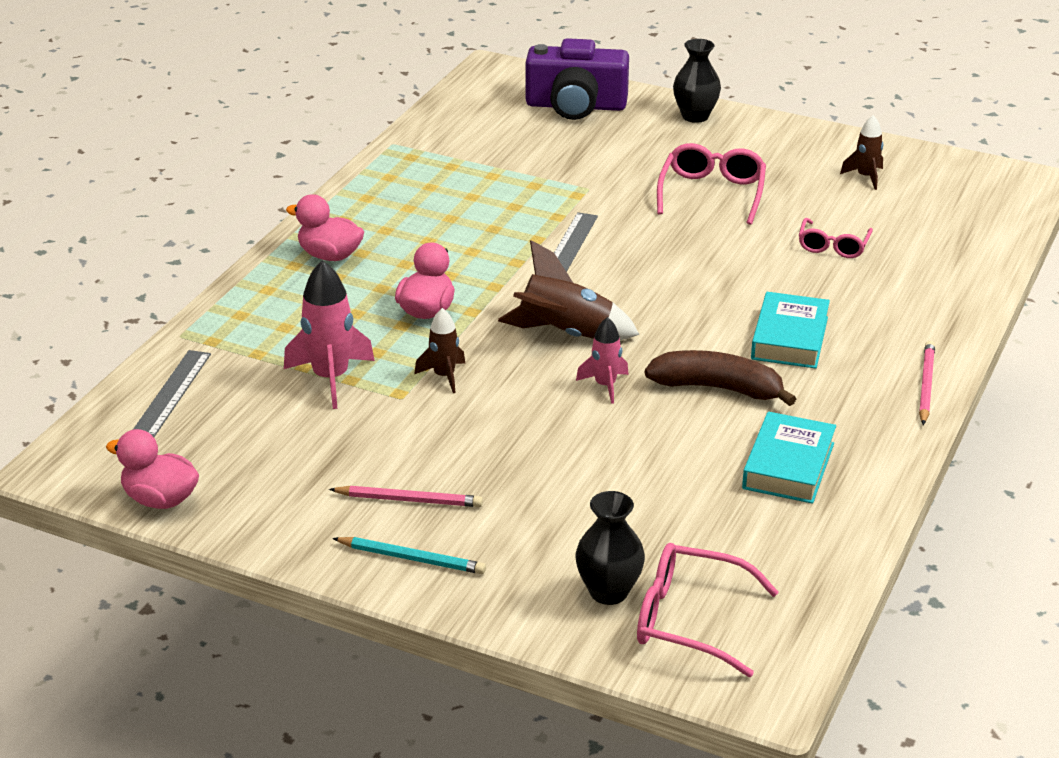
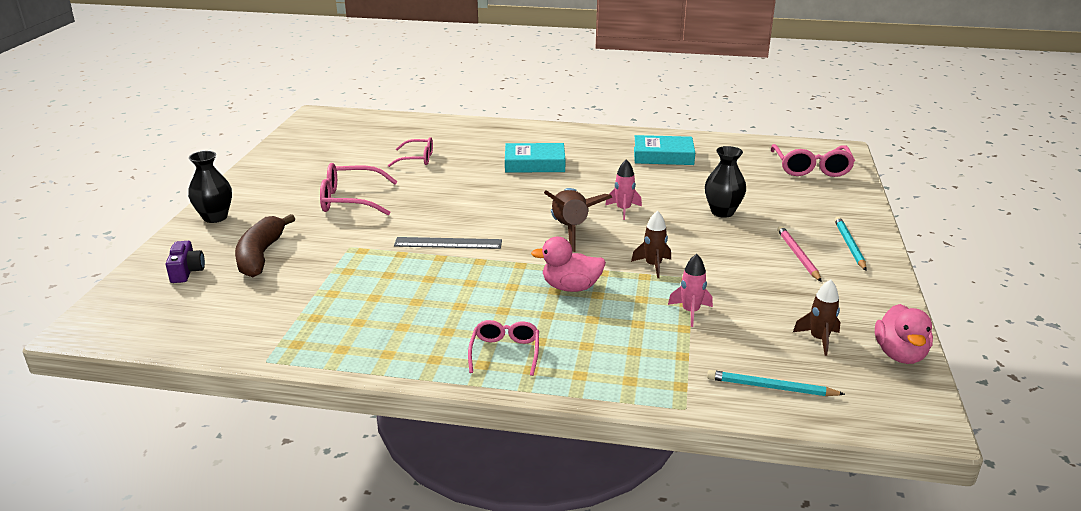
camera: 105 degrees left, 5 degrees down
grey ruler [133,350,211,437] -> turquoise pencil [707,370,845,396]
pink rocket [284,260,375,409] -> pink rocket [668,254,713,327], size x0.59
pink duck [286,194,364,261] -> pink glasses [468,320,539,376]
purple camera [525,38,629,120] -> purple camera [166,241,205,283], size x0.47
black vase [576,491,645,605] -> black vase moved to [705,146,746,218]
brown banana [645,350,796,406] -> brown banana moved to [235,214,295,277]
brown rocket [840,115,883,190] -> brown rocket moved to [793,280,840,356]
pink pencil [919,341,935,425] -> none

